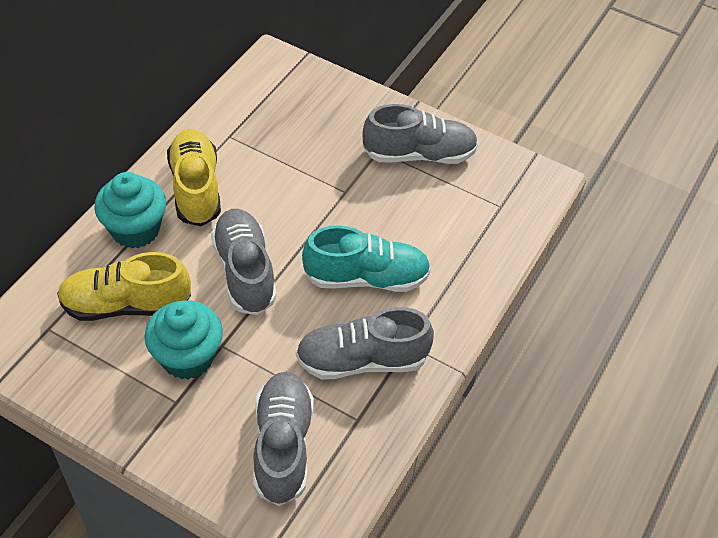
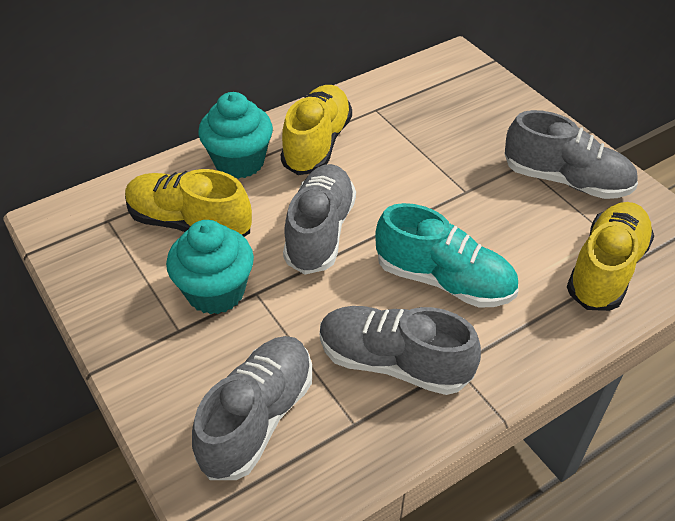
camera: 30 degrees right, 5 degrees down
none -> yellow shoe [567,202,654,311]

